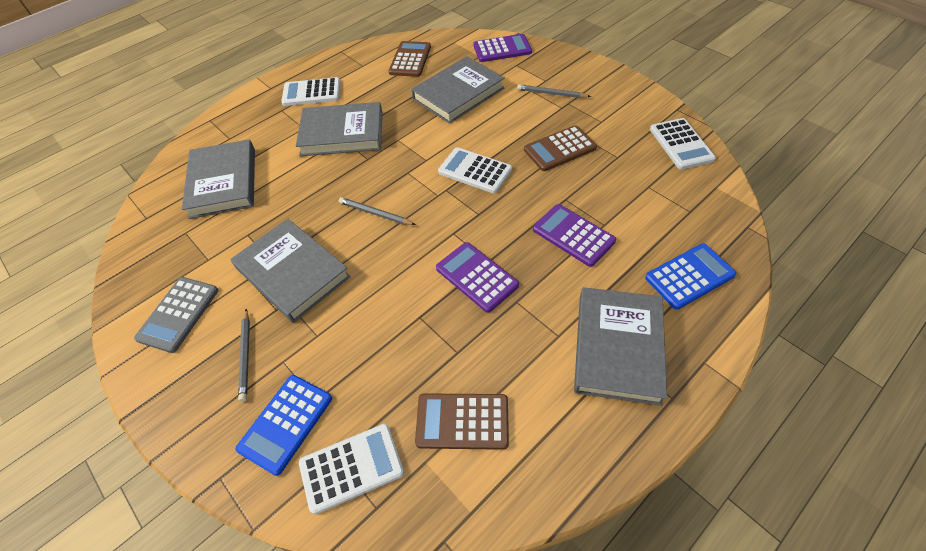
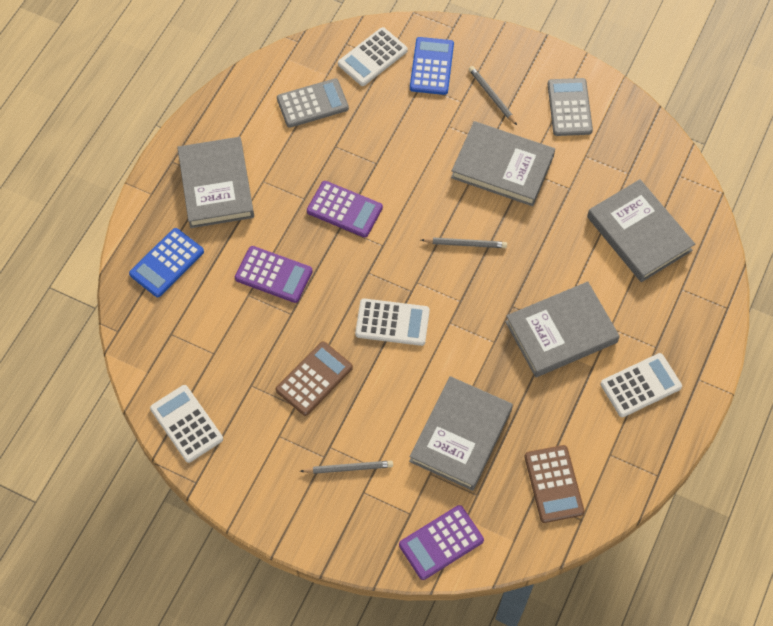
camera: 155 degrees right, 10 degrees up
brown calculator [415,393,509,450] -> grey calculator [277,78,349,128]

